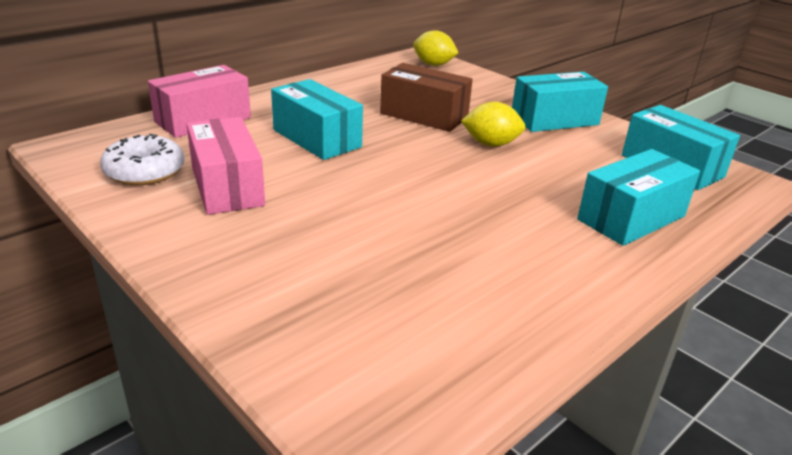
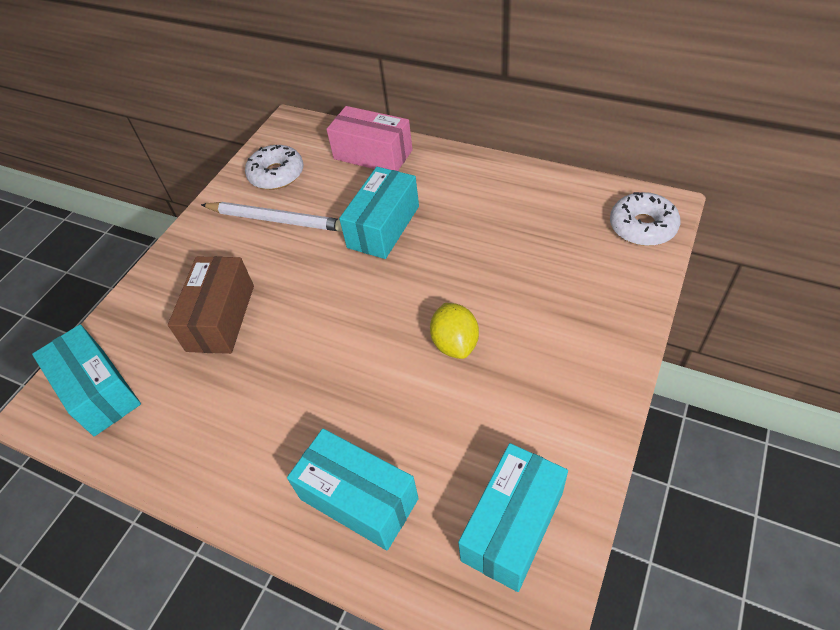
camera: 75 degrees right, 20 degrees up
pink box [186,117,265,215] -> white pencil [201,202,343,232]
brown box [380,63,473,132] -> brown box moved to [168,256,254,354]
yellow lemon [413,30,458,66] -> white donut [610,192,680,246]
turquoise box [512,72,608,132] -> turquoise box moved to [32,324,141,437]

